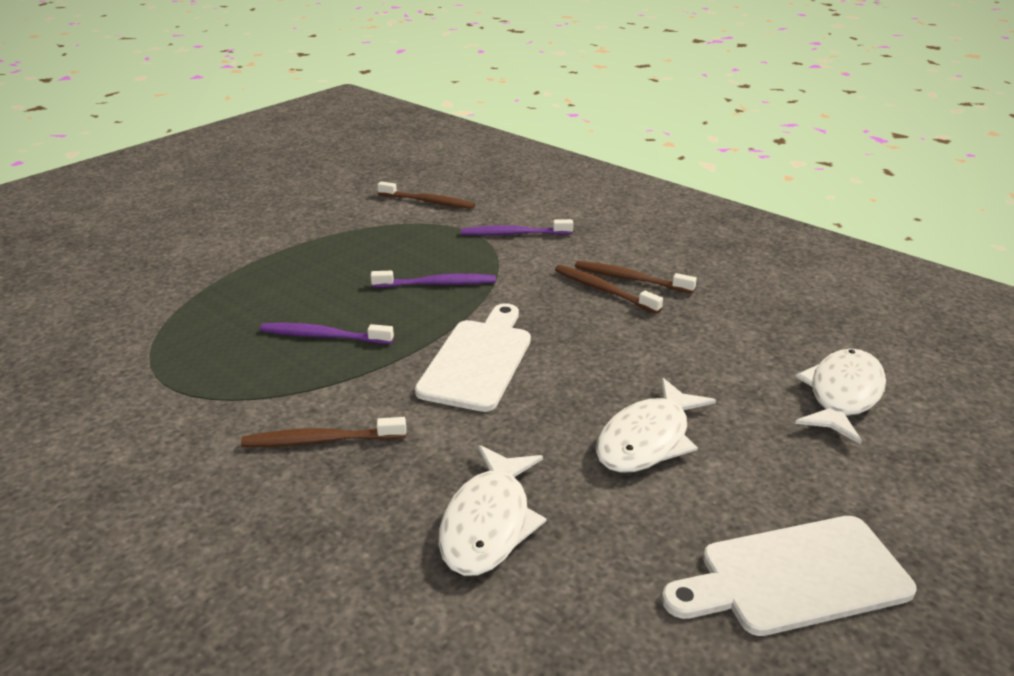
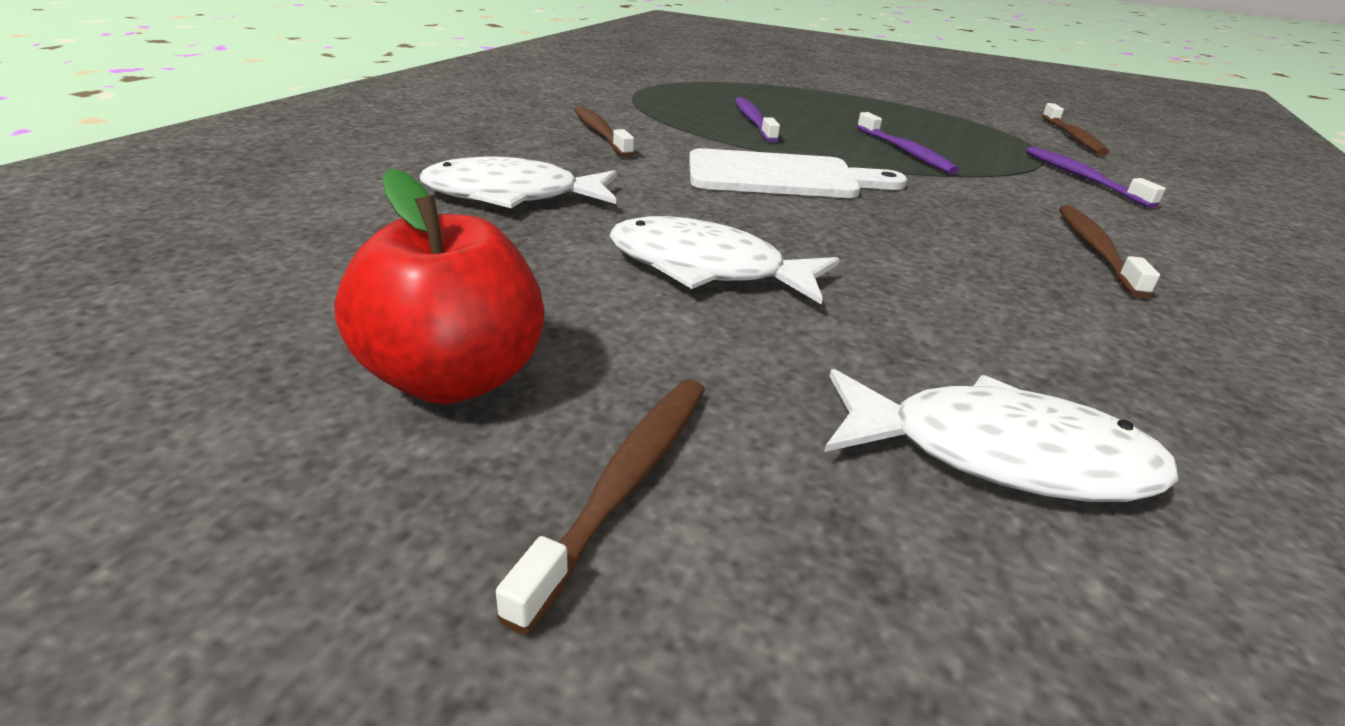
camera: 70 degrees right, 0 degrees up
brown toothbrush [555,265,663,314] -> brown toothbrush moved to [496,379,705,634]
white cutting board [662,516,917,636] -> red apple [334,168,545,404]

